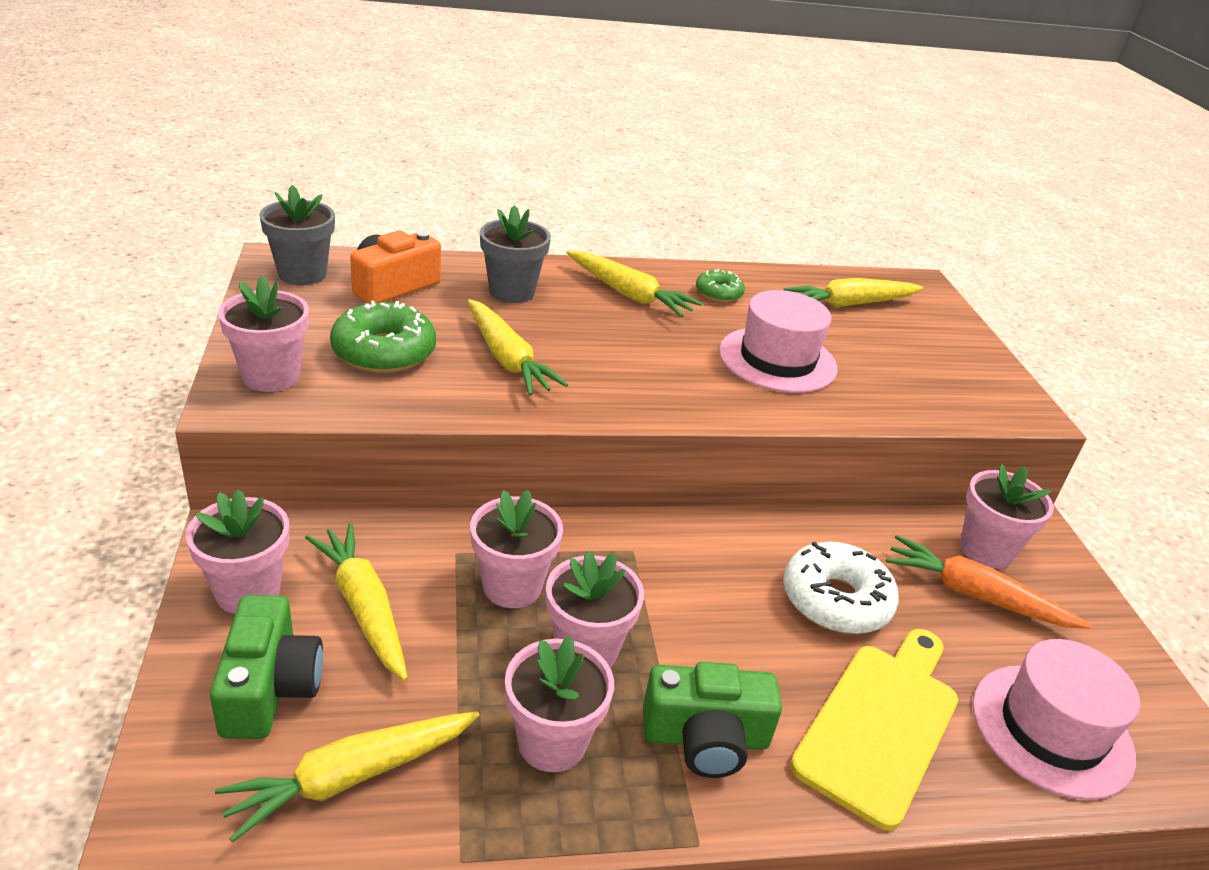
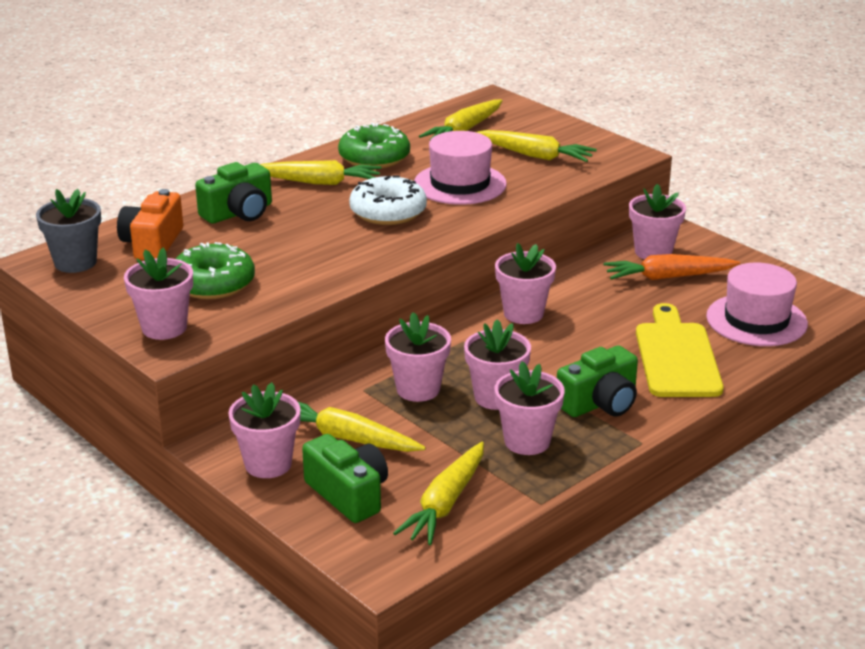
camera: 30 degrees left, 5 degrees down
yellow carrot [468,299,568,396] -> yellow carrot moved to [476,130,597,162]
grey flower pot [480,205,551,303] -> green camera [195,162,272,224]
green donut [696,269,745,302] -> green donut [338,123,410,168], size x1.76
white donut [783,542,899,634] -> white donut moved to [349,175,427,225]
none -> pink flower pot [495,243,556,324]

